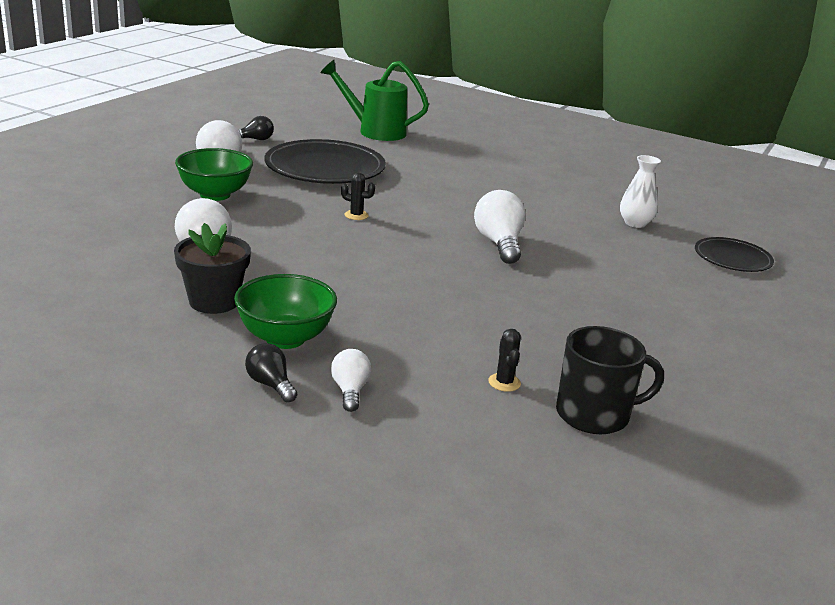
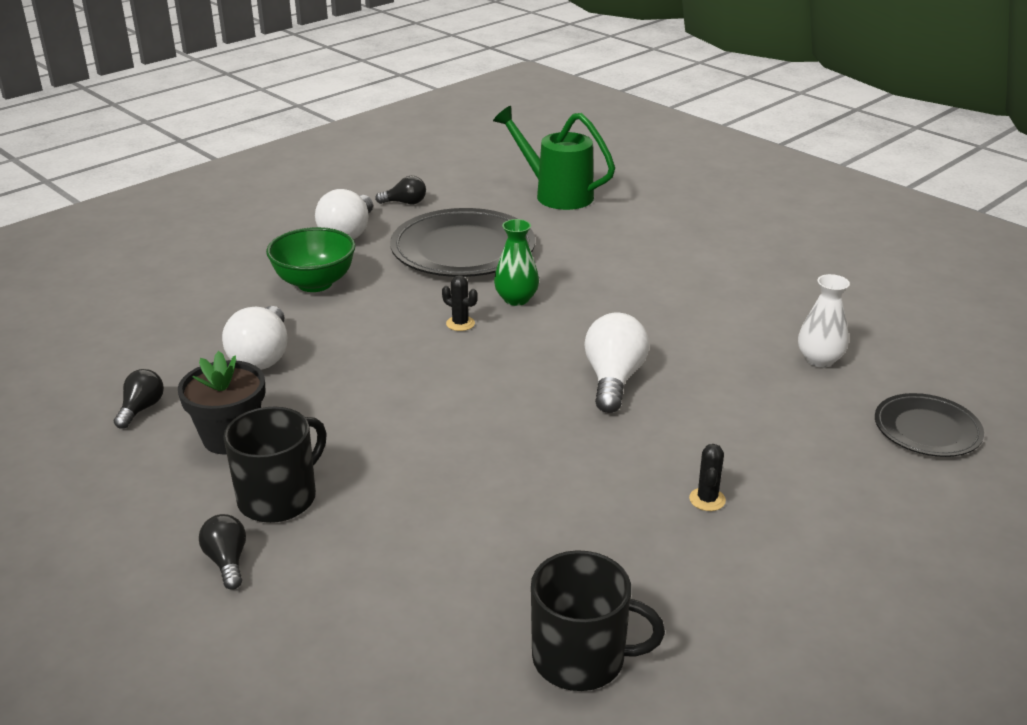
camera: 20 degrees right, 5 degrees up
green bowl [234,274,337,349] -> black mug [223,407,327,523]
white light bulb [331,349,371,412] -> none
black cactus [488,329,521,392] -> black cactus moved to [689,444,726,511]
none -> black light bulb [114,369,164,429]
none -> green vase [494,219,539,306]

